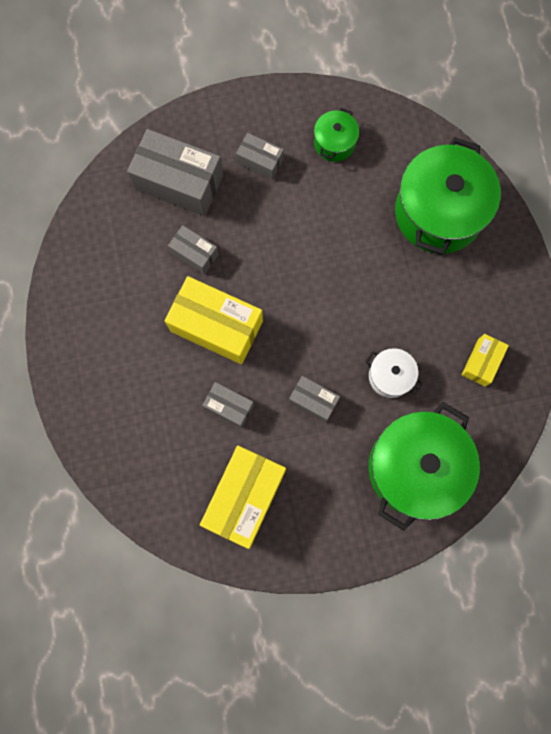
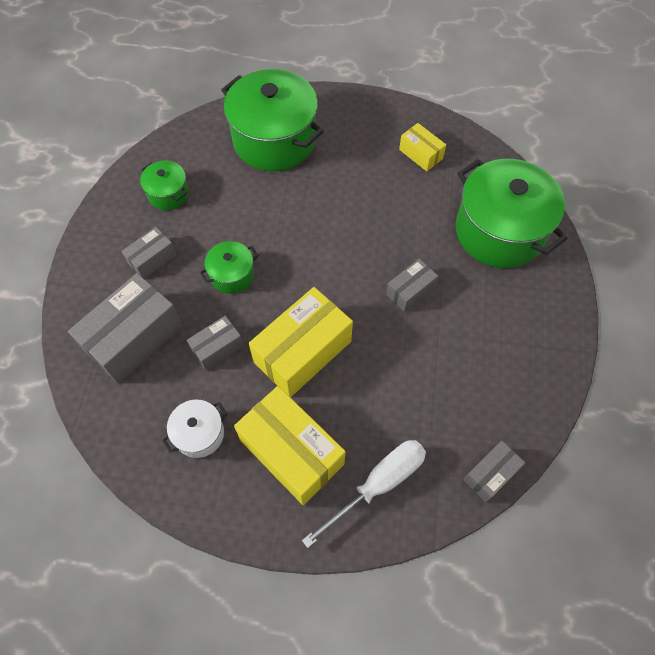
camera: 70 degrees left, 15 degrees down
yellow box [200,446,286,549] -> yellow box moved to [234,386,346,505]
grey box [202,382,254,428] -> grey box moved to [463,440,525,502]
white pot [365,348,423,398] -> white pot moved to [162,400,228,458]
none -> green pot [200,241,259,294]
none -> white screwdriver [302,440,426,548]

